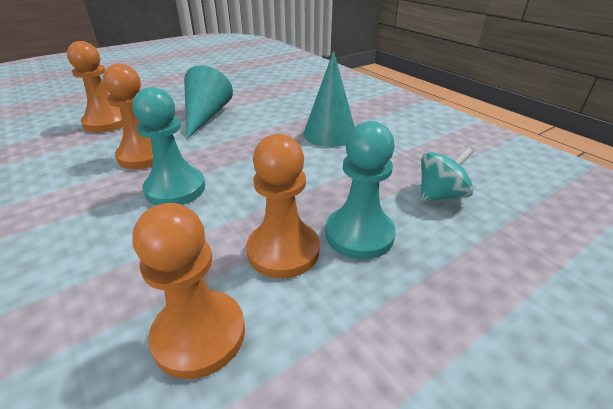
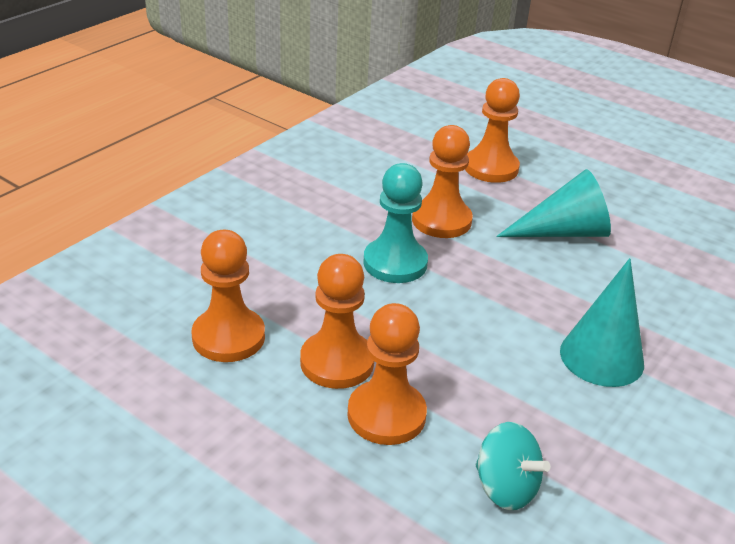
camera: 70 degrees right, 0 degrees up
turquoise pawn [325,121,396,260] -> orange pawn [347,303,427,445]

